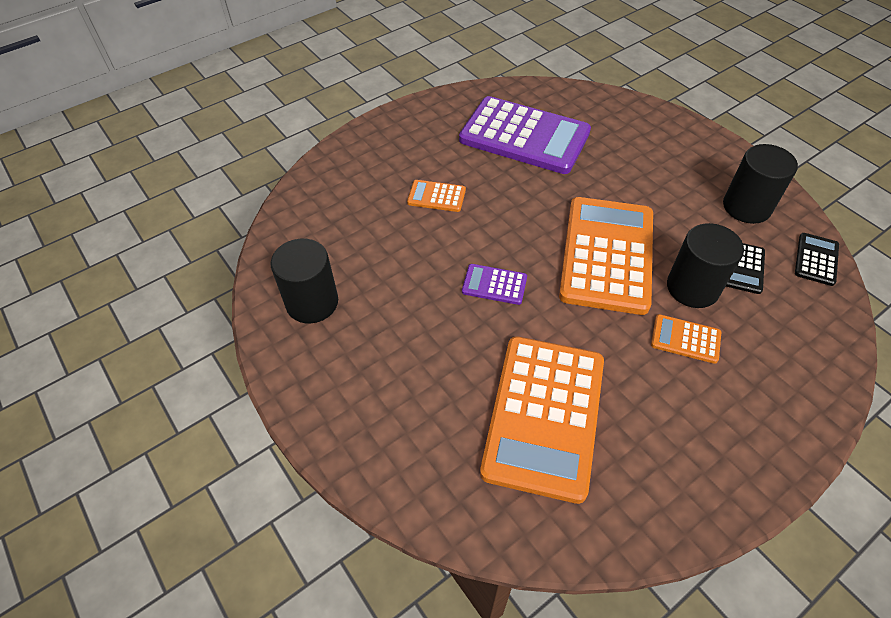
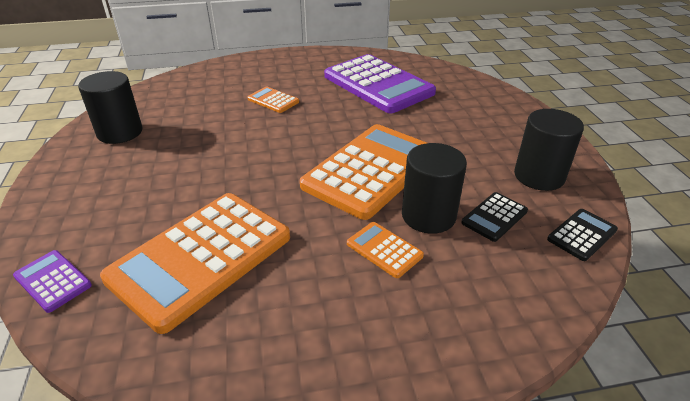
camera: 25 degrees right, 15 degrees down
purple calculator [462,264,527,305] -> purple calculator moved to [13,250,92,313]

